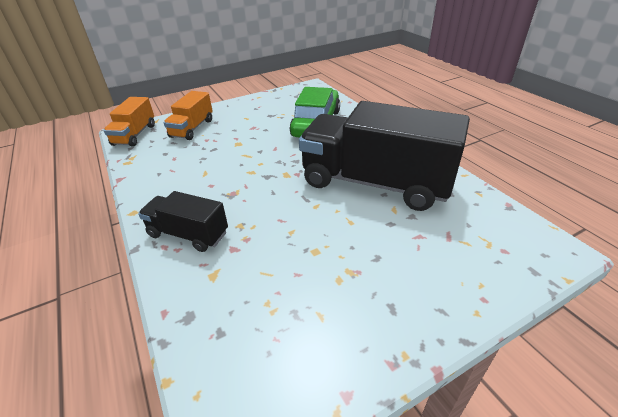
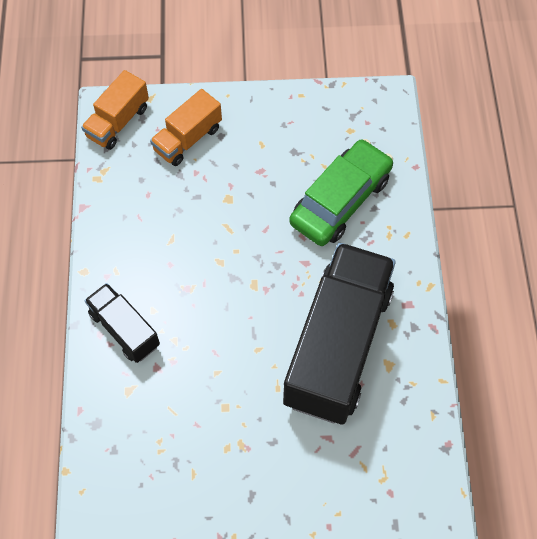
camera: 25 degrees right, 25 degrees up
black truck [299,101,470,211] -> black truck turned 60 degrees clockwise [283,243,396,425]

